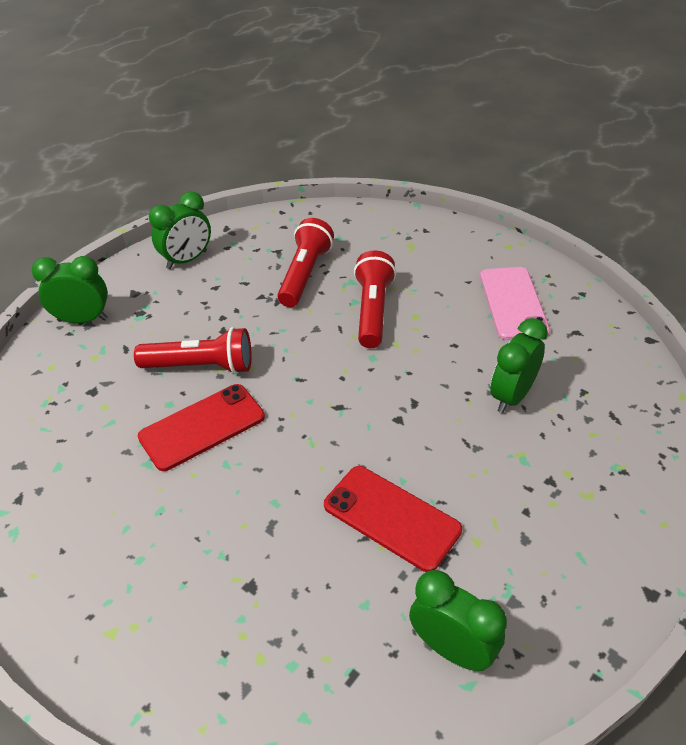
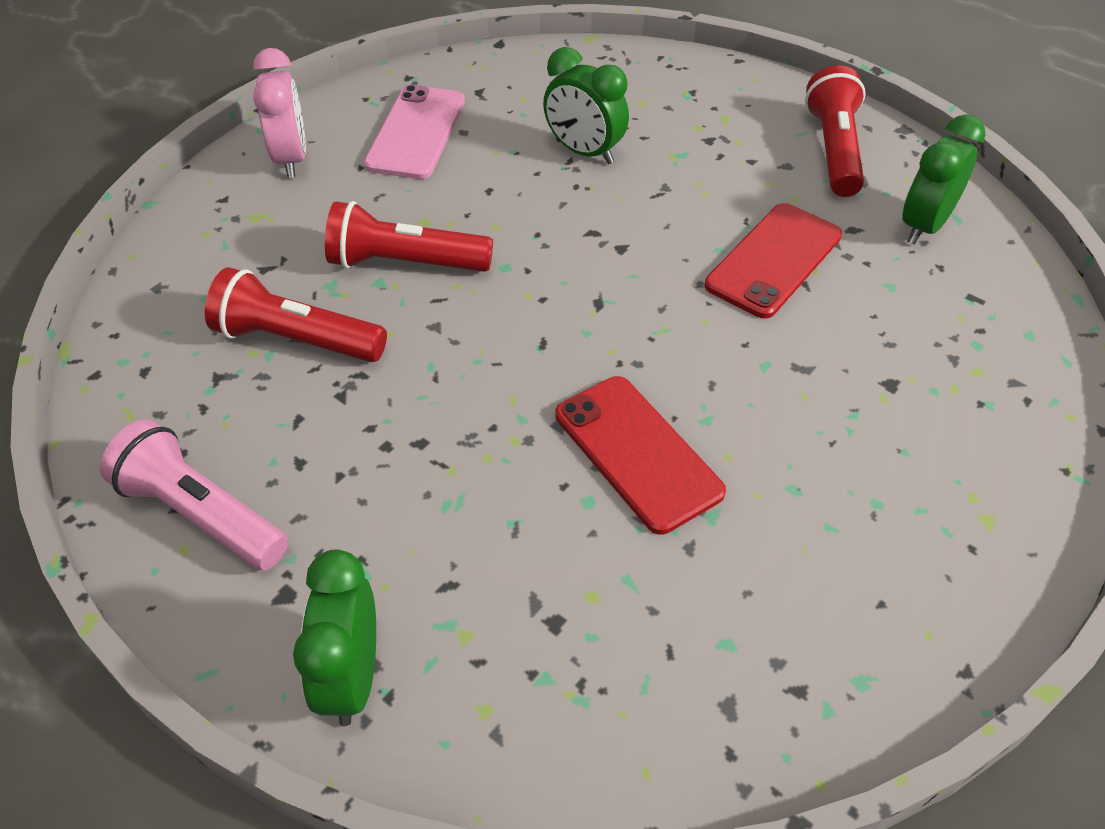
camera: 90 degrees left, 5 degrees up
red flashlight [134,327,251,374] -> red flashlight moved to [805,65,866,197]
green clock [149,191,211,269] -> pink flashlight [100,419,288,570]
pink phone [480,267,550,340] -> pink phone turned 75 degrees counterclockwise [364,85,465,179]
none -> pink clock [253,48,306,178]

